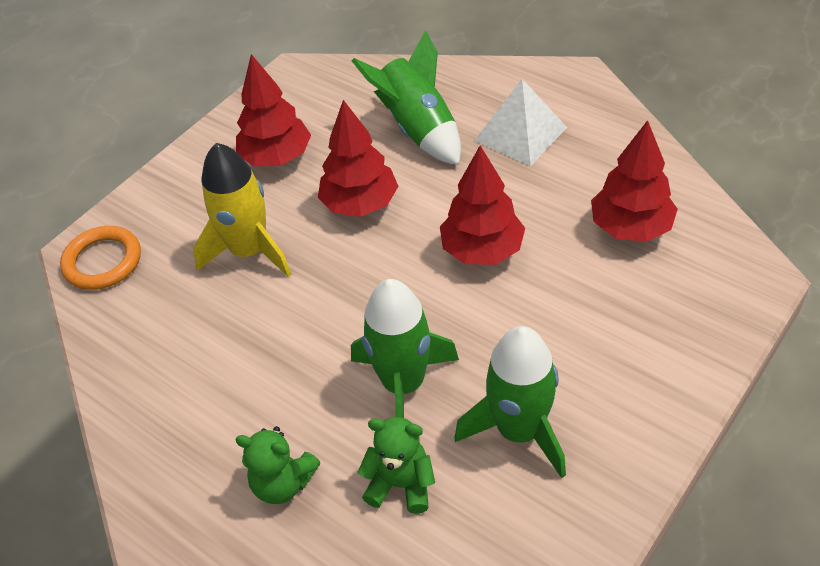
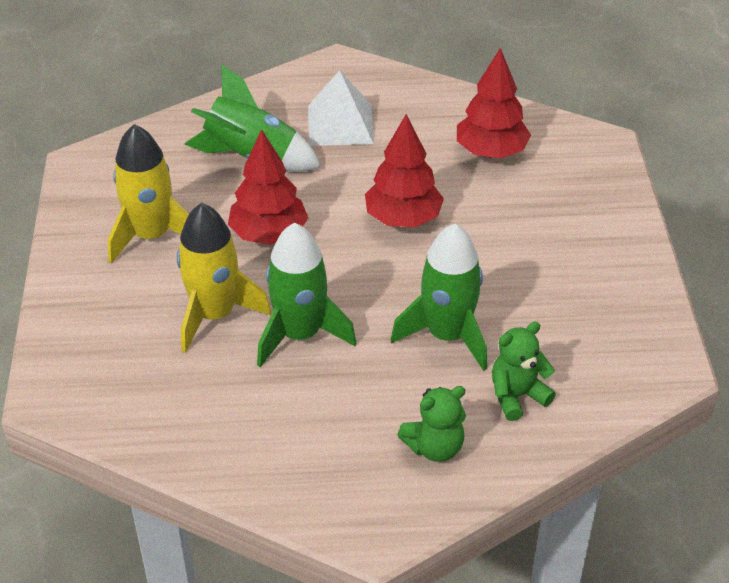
camera: 45 degrees left, 5 degrees down
orange ring [60,226,141,290] -> none
red tree [236,54,311,166] -> yellow rocket [108,124,189,264]
green rocket [454,326,566,478] -> green rocket moved to [257,223,356,367]

